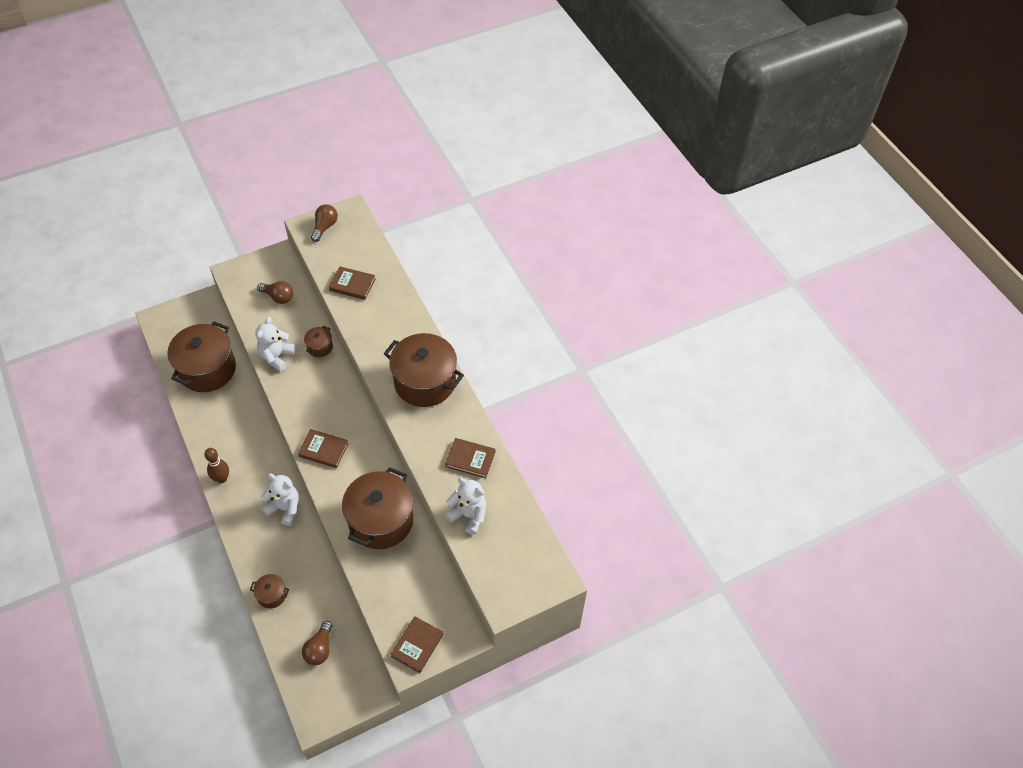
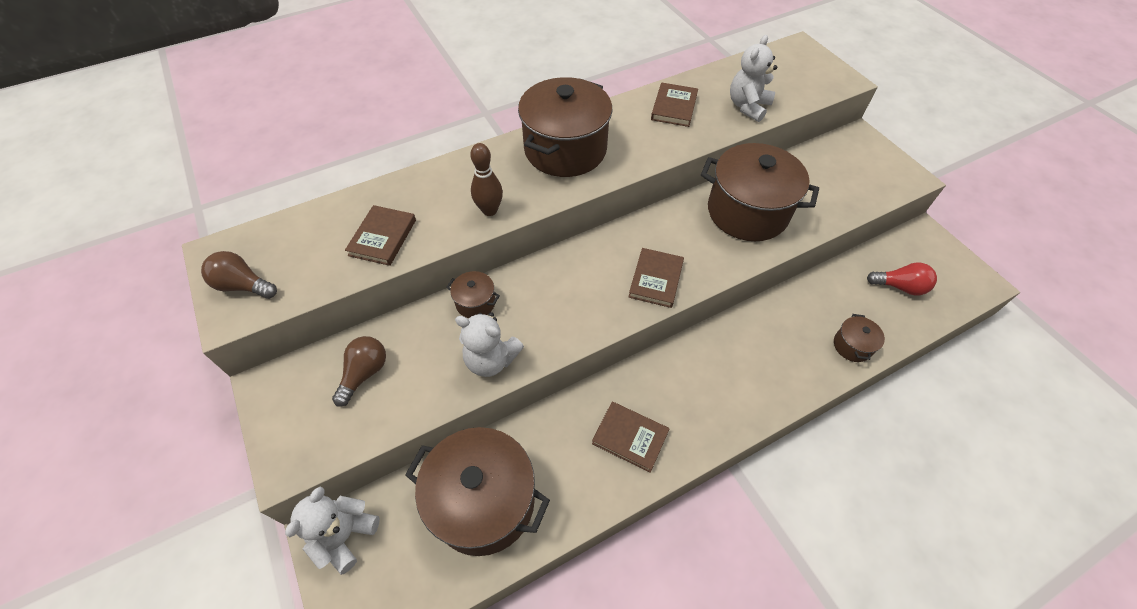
camera: 90 degrees left, 0 degrees up
brown bowling pin [204,448,229,483] -> brown bowling pin moved to [470,143,503,216]
white teddy bear [261,473,299,526] -> white teddy bear moved to [285,487,380,575]
brown light bulb [302,620,332,666] -> red light bulb [867,262,937,295]
brown book [390,616,444,673] -> brown book moved to [592,402,670,473]

